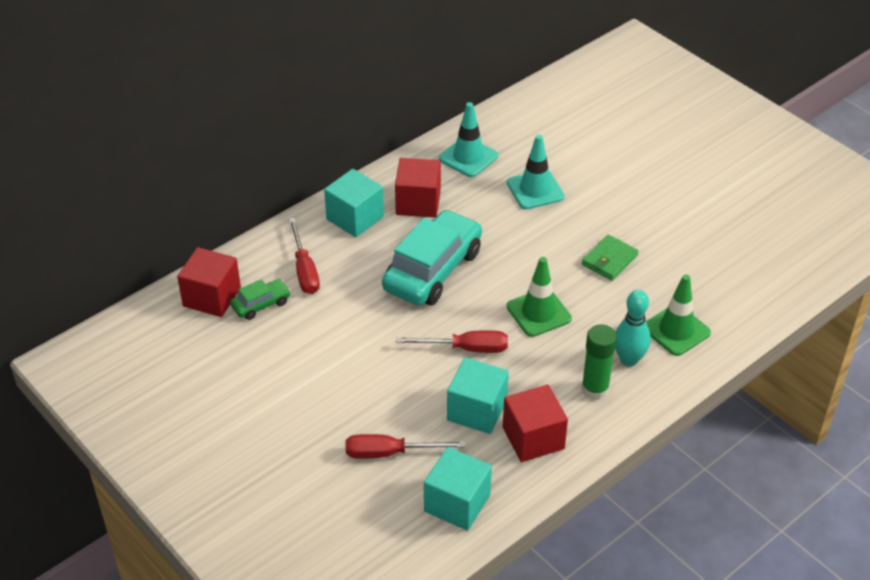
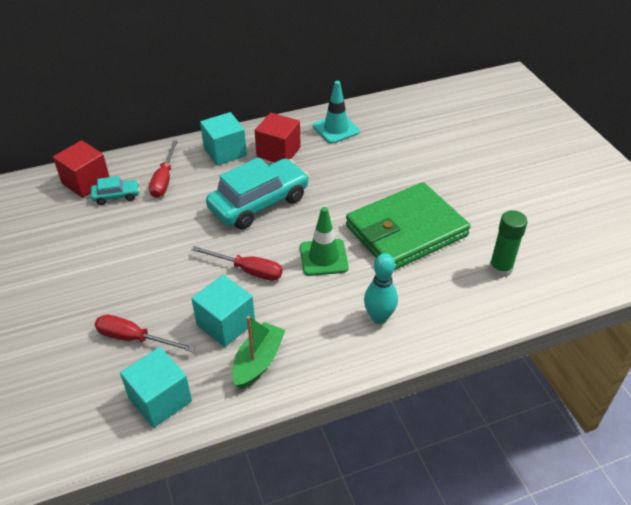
camera: 20 degrees right, 0 degrees up
green car [230,279,291,320] -> turquoise car [91,176,140,205]
red cube [503,385,568,462] -> green boat [232,316,285,389]
turquoise traffic cone [507,135,565,209] -> none
green glue stick [581,324,617,400] -> green glue stick moved to [489,210,528,278]
green wallet [582,235,639,281] -> green wallet [346,182,471,270], size x2.37
green traffic cone [646,274,711,356] -> none

